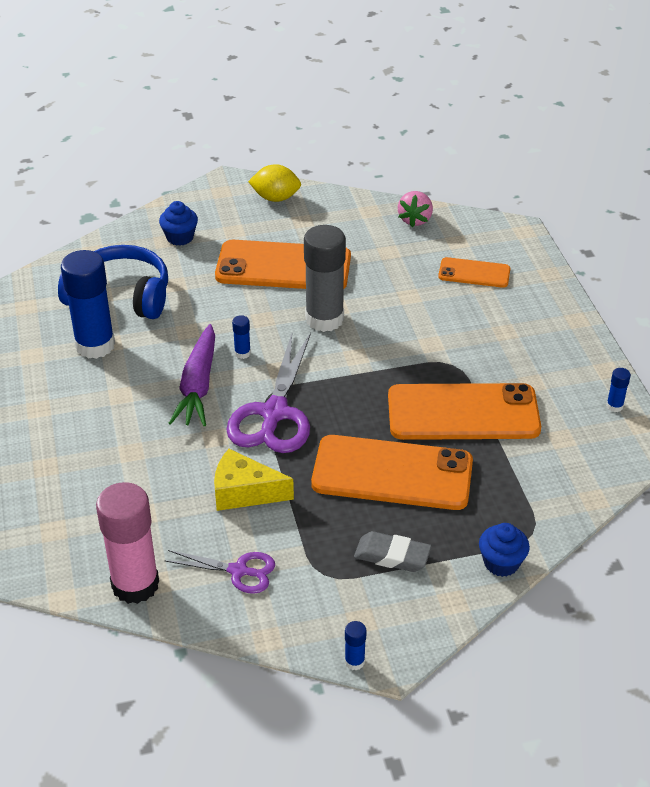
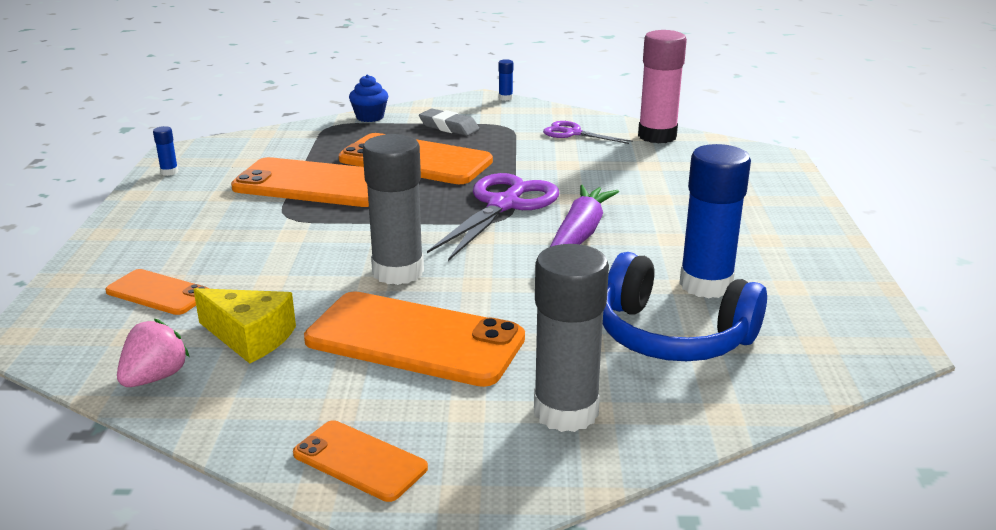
camera: 165 degrees left, 15 degrees down
blue cupcake [159,201,198,246] -> grey glue stick [534,244,609,432]
yellow cheese [214,449,294,511] -> yellow cheese moved to [193,288,296,363]
blue glue stick [232,315,251,359] -> none
yellow lemon [248,164,301,202] -> orange phone [293,420,428,502]

